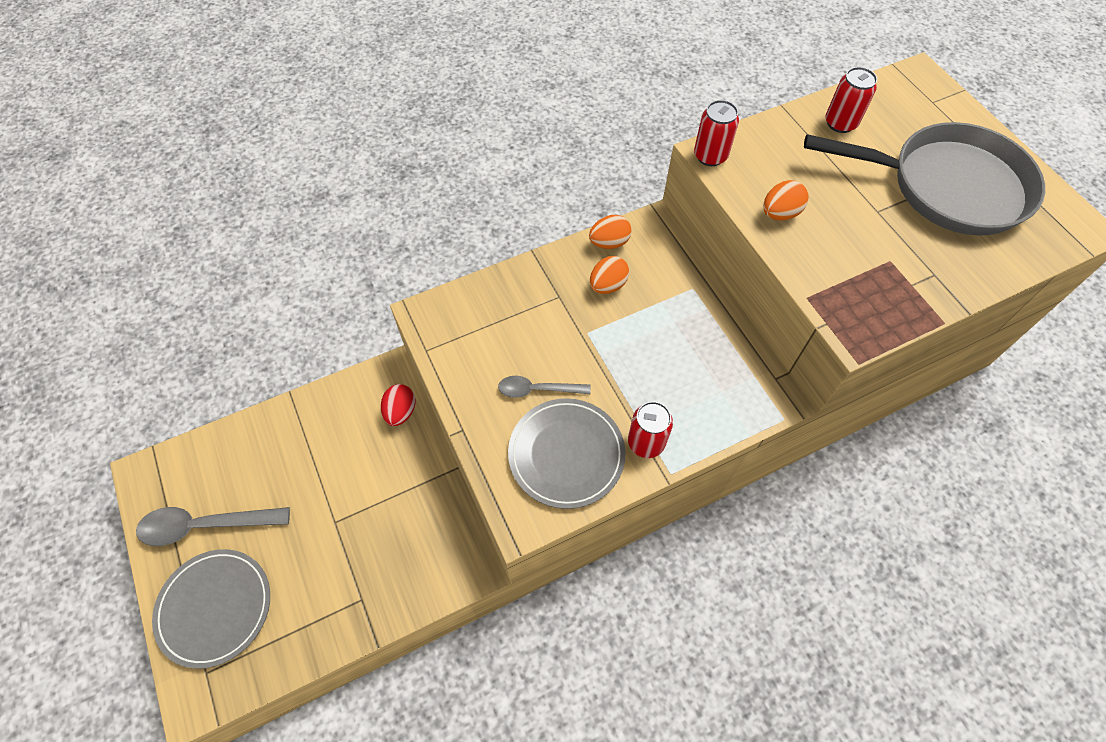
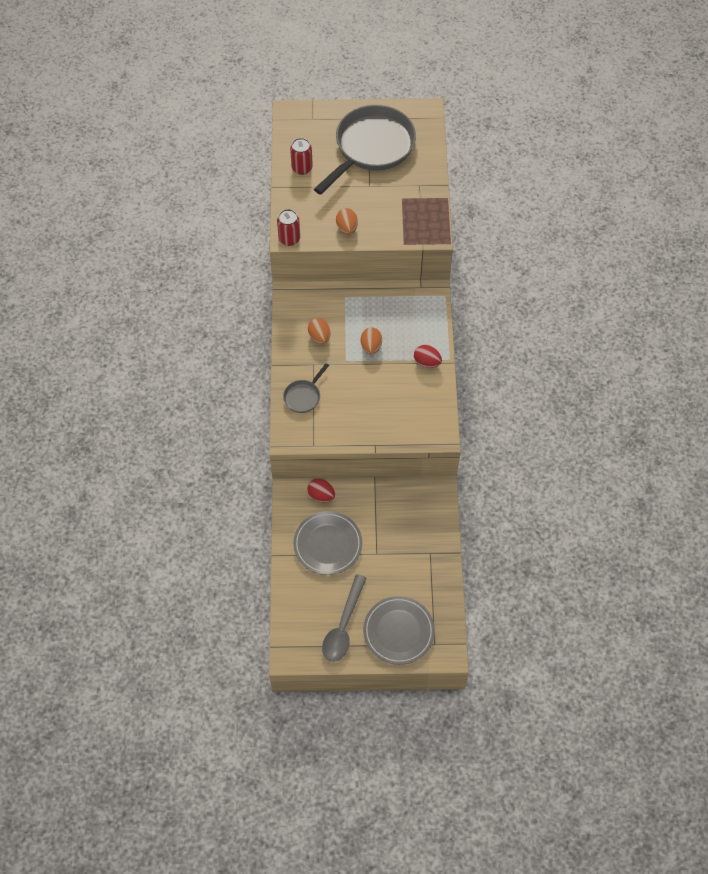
camera: 65 degrees left, 0 degrees up
grey spoon [498,376,591,398] -> none
grey plate [508,398,626,509] -> grey plate moved to [293,511,362,575]
orange egg [589,215,631,249] -> orange egg moved to [361,327,382,354]
red can [628,401,673,458] -> red egg [414,345,442,368]
none -> grey pan [283,363,329,413]

